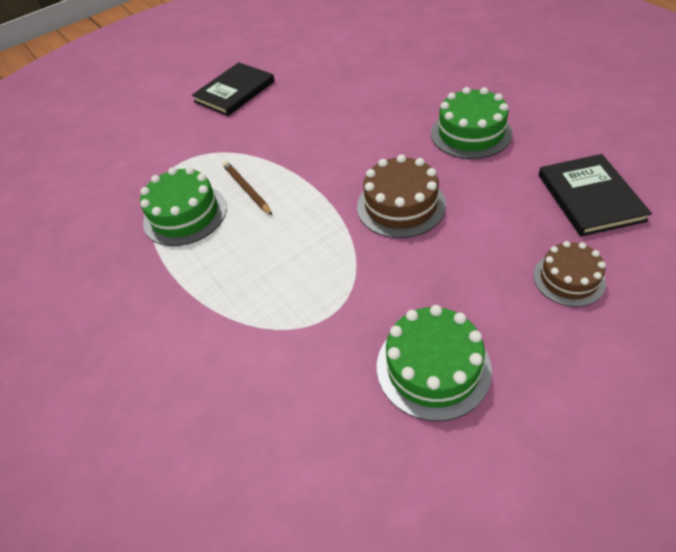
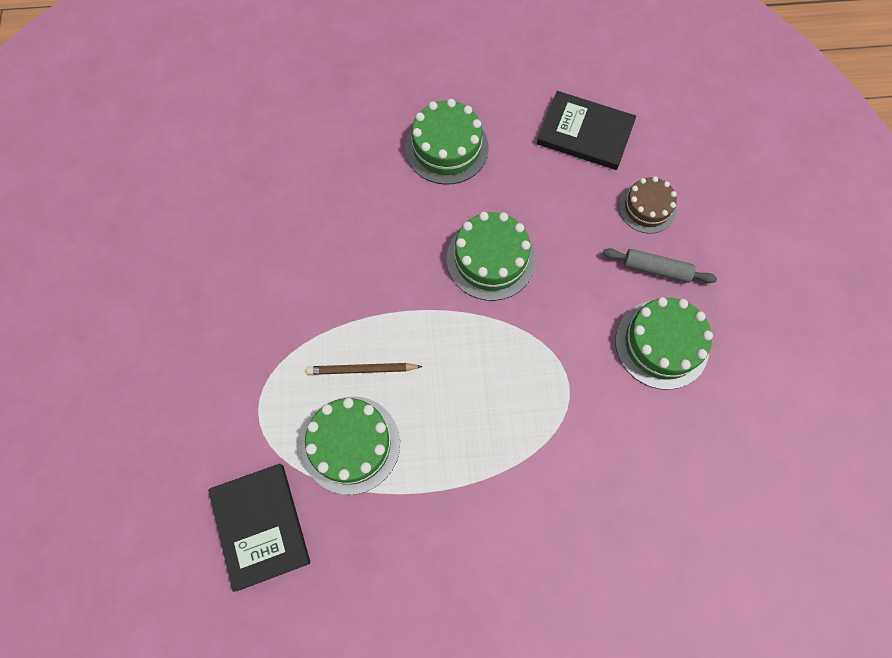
camera: 65 degrees left, 20 degrees up
black book [192,62,275,116] -> black book moved to [208,464,310,592]
brown cake [357,154,446,238] -> green cake [447,212,535,301]
none -> grey rolling pin [603,248,717,283]

